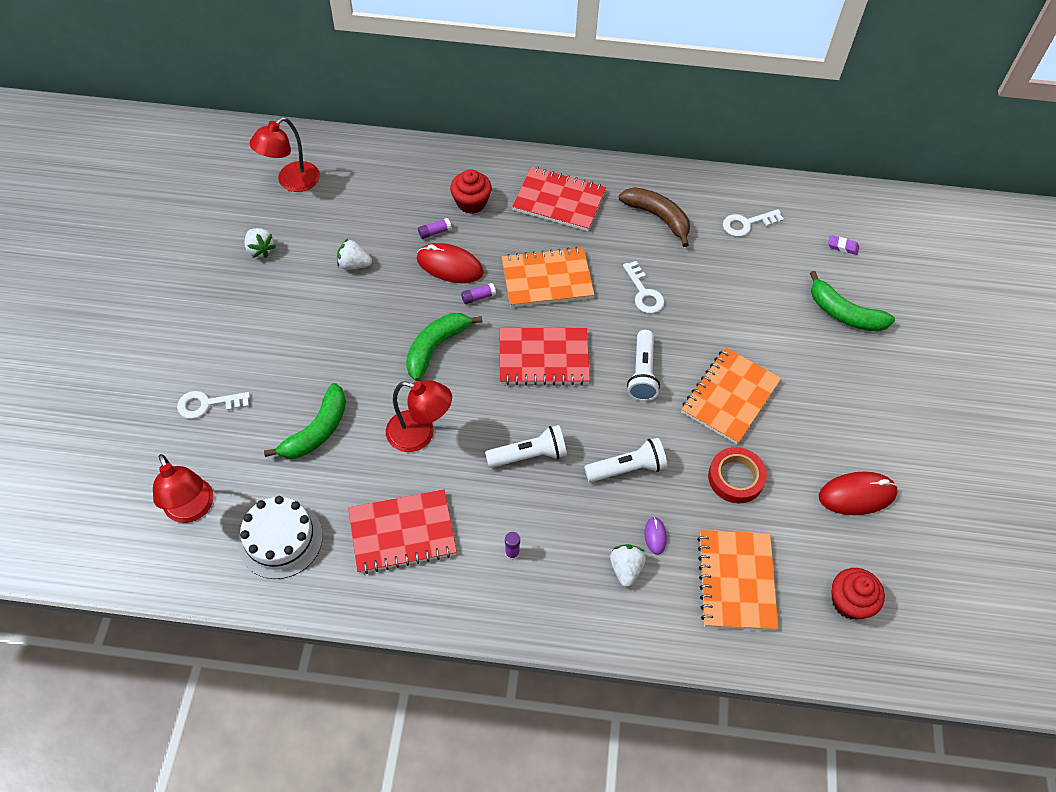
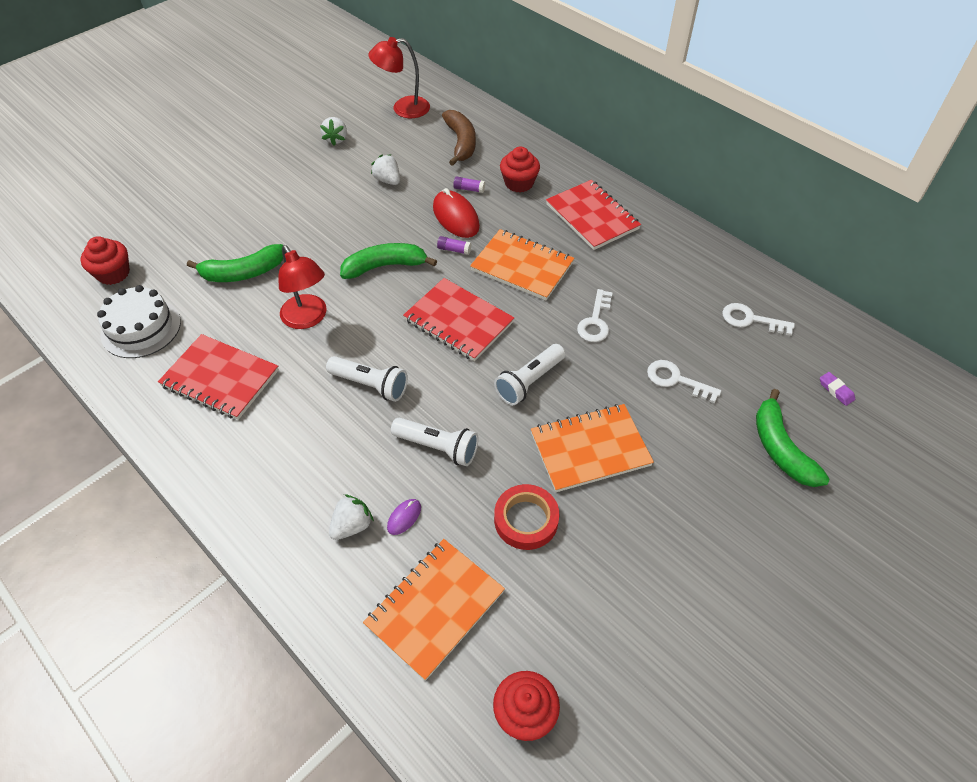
camera: 40 degrees right, 5 degrees down
red lamp [153,454,214,523] -> red cupcake [80,236,130,285]
white key [177,391,250,419] -> white key moved to [647,360,721,403]
purple glue stick [505,532,520,560] -> none
brown banana [619,187,690,247] -> brown banana moved to [442,110,476,166]
red mouse [819,472,898,515] -> none

